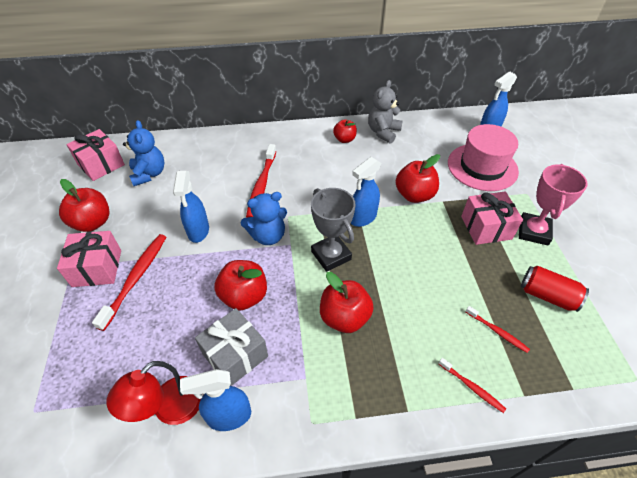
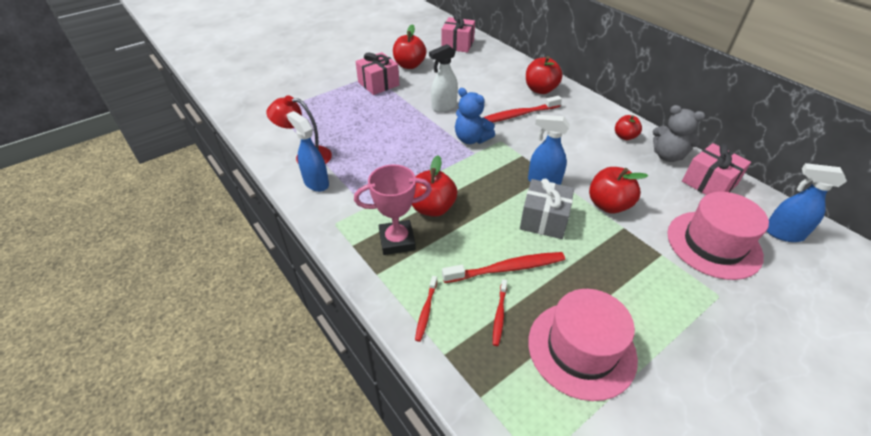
camera: 60 degrees right, 5 degrees down
red toothbrush [92,234,166,331] -> red toothbrush moved to [442,252,565,283]
blue teddy bear [123,120,165,186] -> none
blue spray bottle [173,171,209,243] -> white spray bottle [429,44,458,112]
grey gift [195,308,268,386] -> grey gift moved to [520,179,574,239]
red apple [214,260,267,311] -> red apple moved to [526,56,563,94]
grey trophy [311,188,355,272] -> none
grey teddy bear [368,80,403,144] -> grey teddy bear turned 150 degrees counterclockwise [653,105,705,162]
pink gift [461,192,523,245] -> pink gift moved to [682,143,751,195]
pink trophy [519,164,588,246] -> pink trophy moved to [354,164,432,255]
red can [521,266,589,312] -> pink hat [528,289,638,401]

